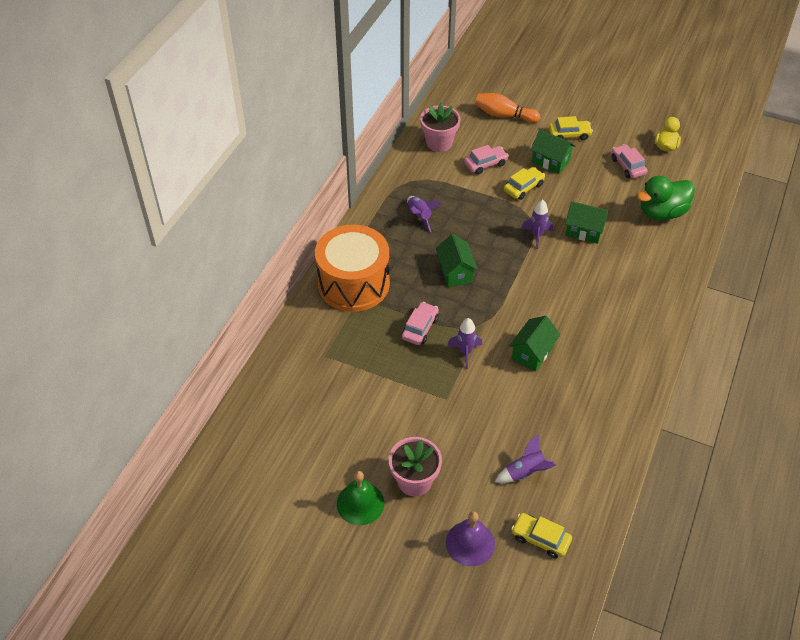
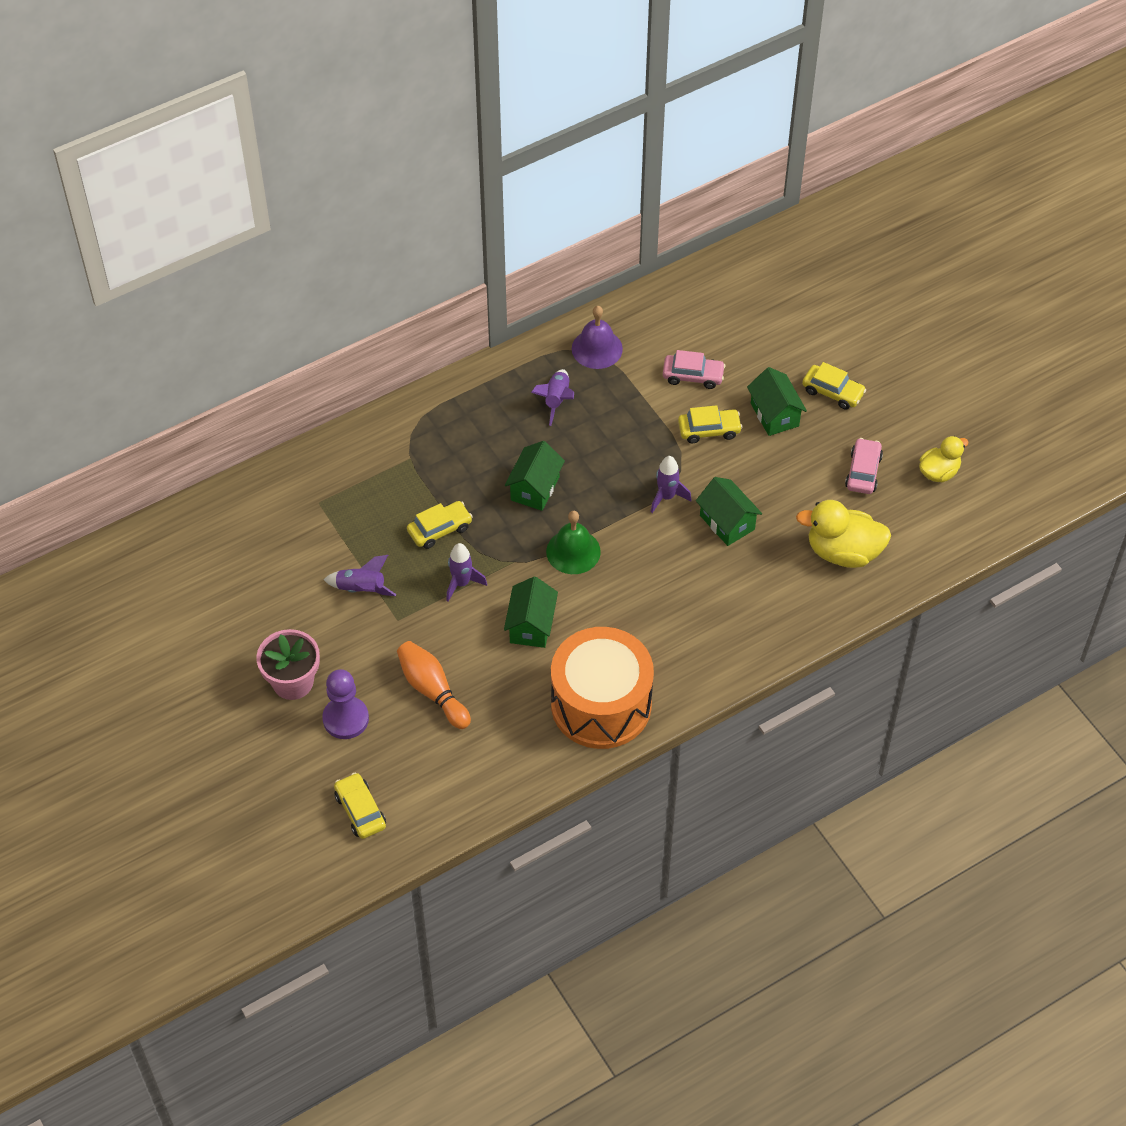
camera: 35 degrees right, 5 degrees up
orange drum [315,225,390,312] -> orange drum moved to [551,627,654,749]
green bell [337,471,384,525] -> green bell moved to [546,511,601,574]
pink car [402,302,439,345] -> yellow car [407,501,473,549]
pink flower pot [420,103,461,152] -> none
purple bell [446,511,495,566] -> purple bell moved to [572,306,623,369]
orange bowling pin [475,93,540,123] -> orange bowling pin moved to [397,641,471,729]
purple rocket [495,434,556,483] -> purple rocket moved to [324,555,396,596]
green house [509,316,560,372] -> green house turned 60 degrees counterclockwise [504,576,558,648]
green duck [637,176,695,220] -> yellow duck [796,500,891,568]
none -> purple pawn [322,669,369,739]

